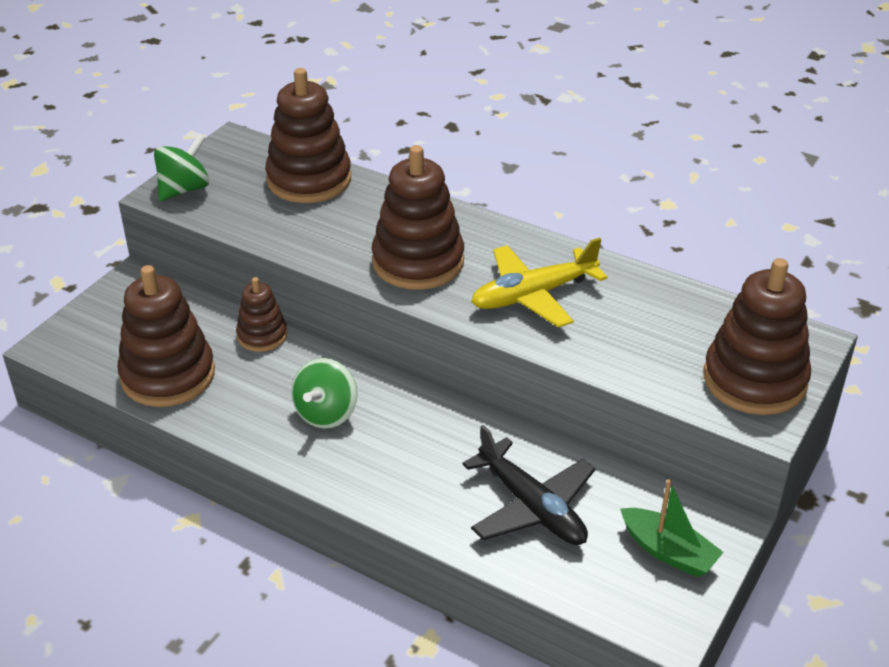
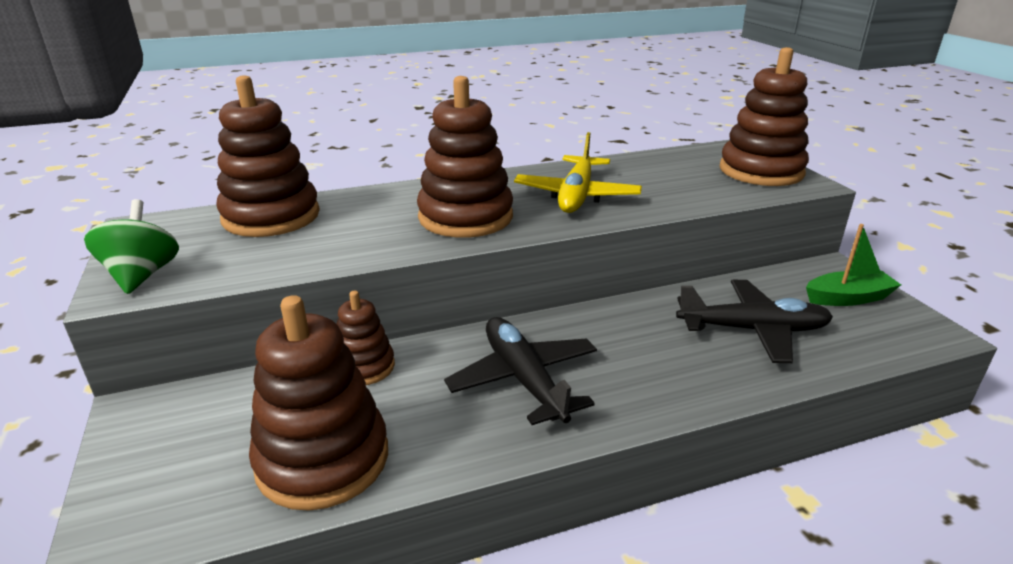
camera: 50 degrees left, 10 degrees down
green spinning top [291,358,357,429] -> black plane [444,317,597,425]

